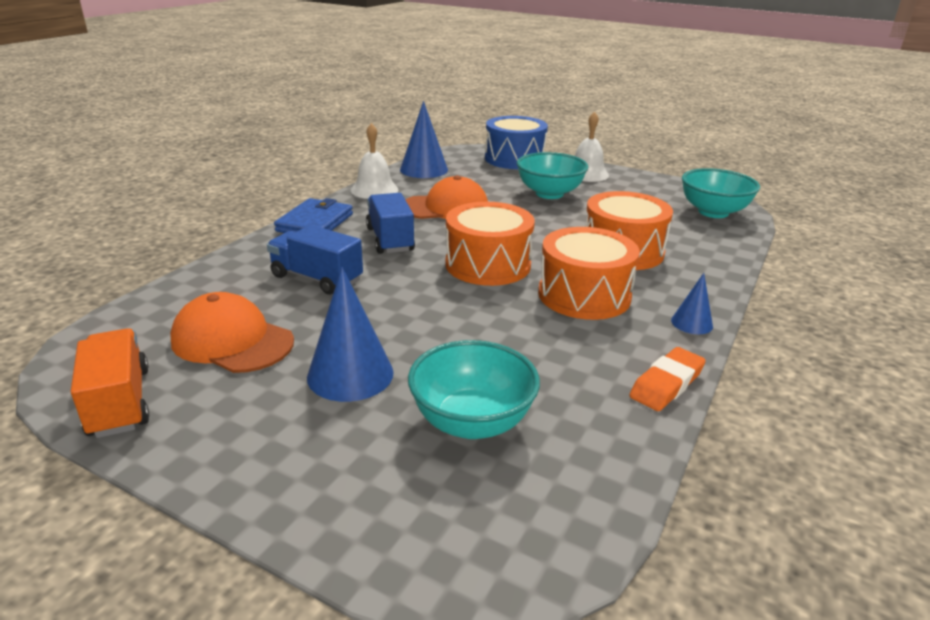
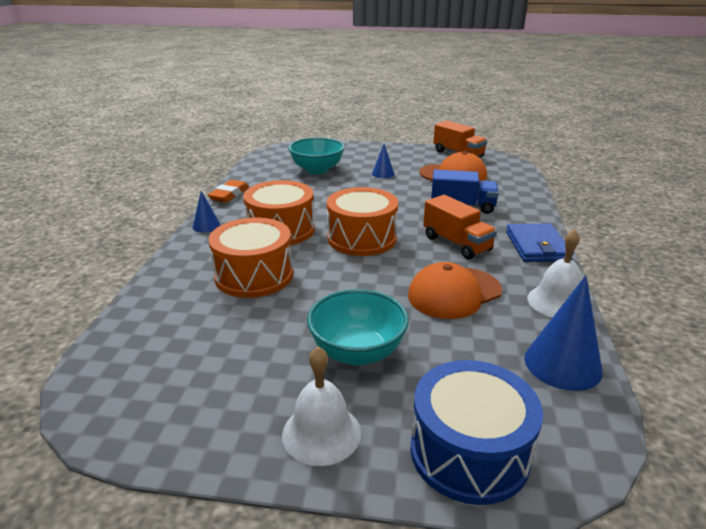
camera: 160 degrees right, 0 degrees up
blue cone [307,267,394,402] -> blue cone [372,144,394,178], size x0.54
blue truck [366,193,415,254] -> orange truck [423,195,497,259]
turquoise bowl [682,168,760,218] -> none

